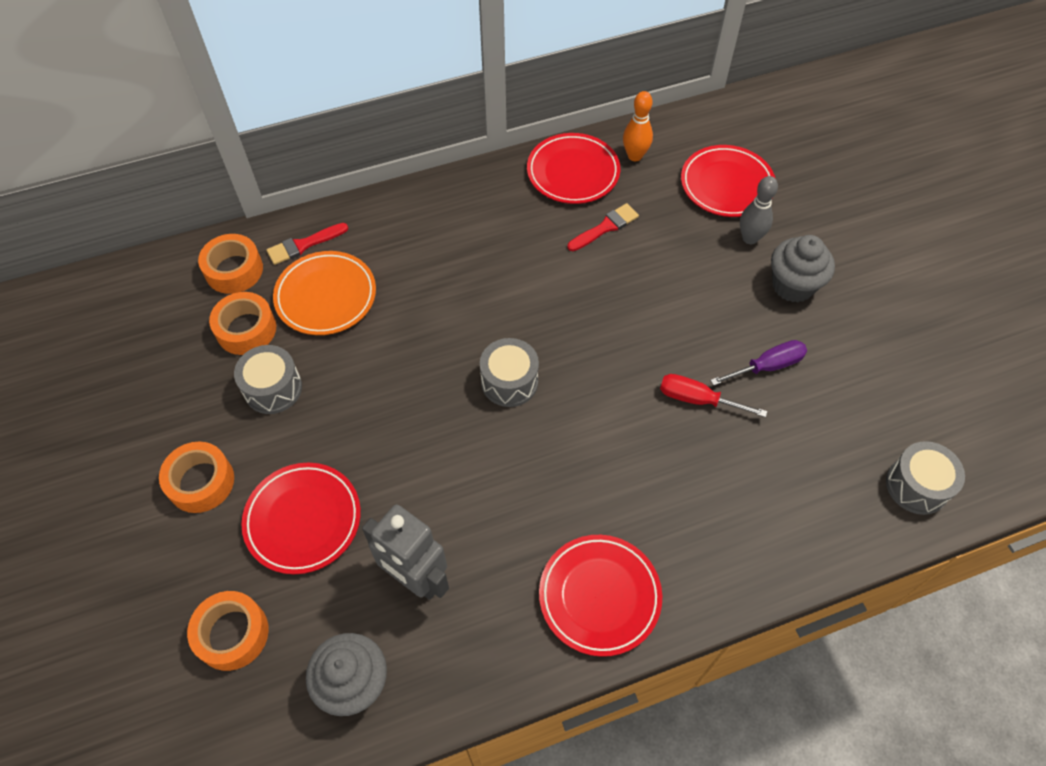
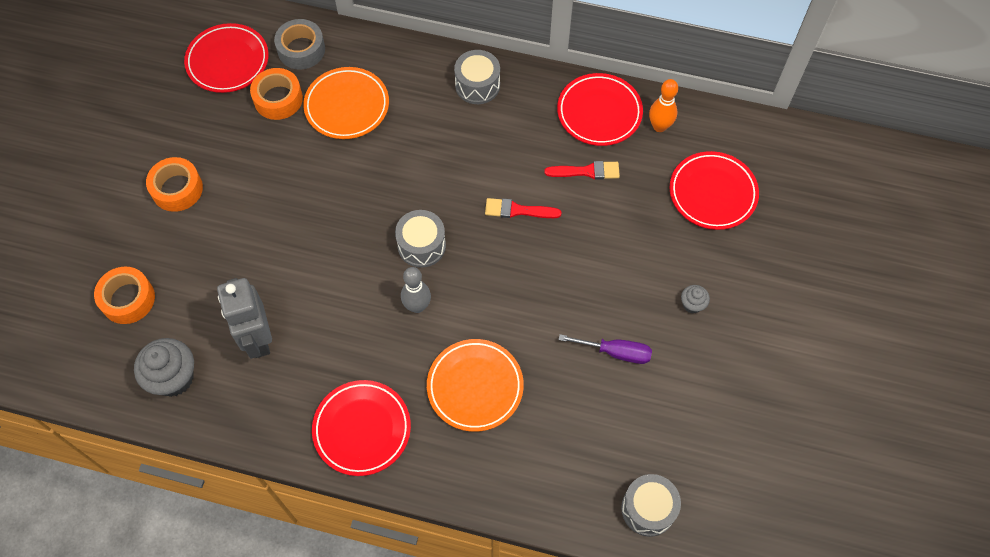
camera: 35 degrees right, 5 degrees up
orange tape [198,234,263,294] -> grey tape [274,19,325,69]
grey drum [234,345,302,414] -> grey drum moved to [454,50,500,104]
red plate [241,463,361,574] -> red plate moved to [184,23,269,93]
red brush [267,223,348,265] -> red brush moved to [485,198,561,218]
red screwdriver [660,374,767,417] -> none
grey bowling pin [740,176,778,244] -> grey bowling pin moved to [401,267,431,313]
grey cupcake [771,235,835,303] -> grey cupcake [681,285,710,313], size x0.50
none -> orange plate [427,339,524,432]

